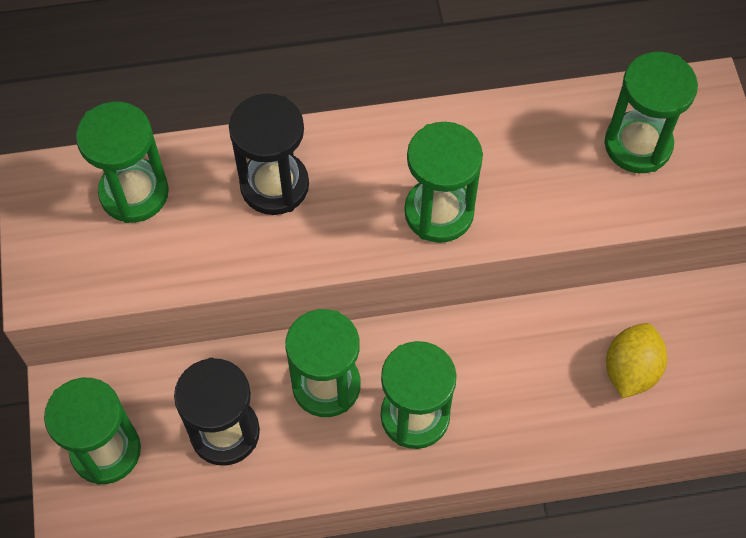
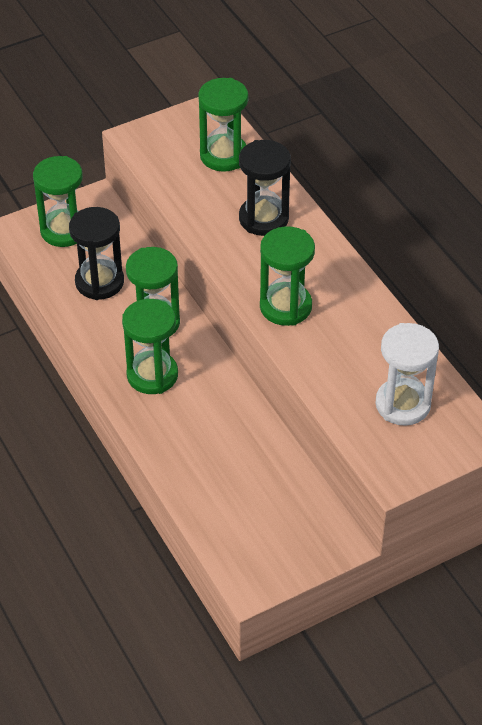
camera: 70 degrees right, 15 degrees down
green hourglass [604,52,698,173] -> white hourglass [375,323,439,426]
yellow lemon [606,323,667,398] -> none

